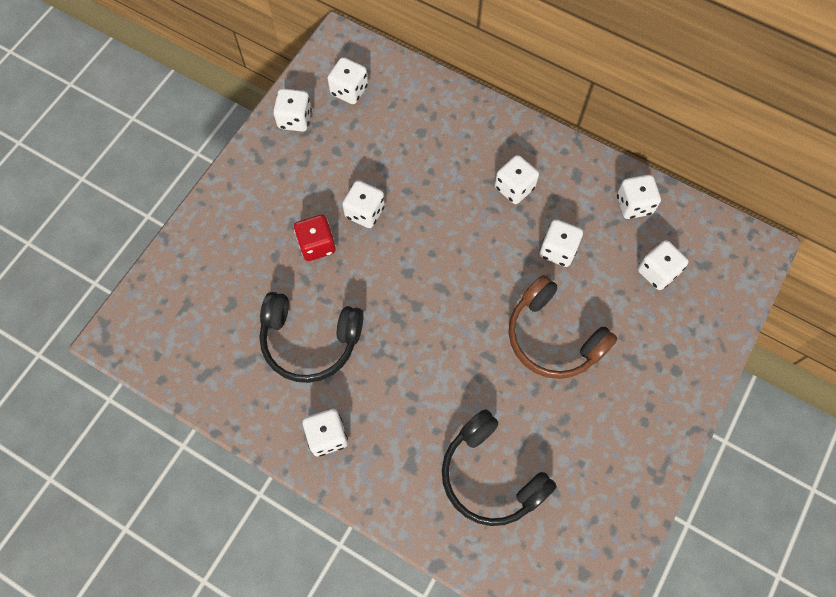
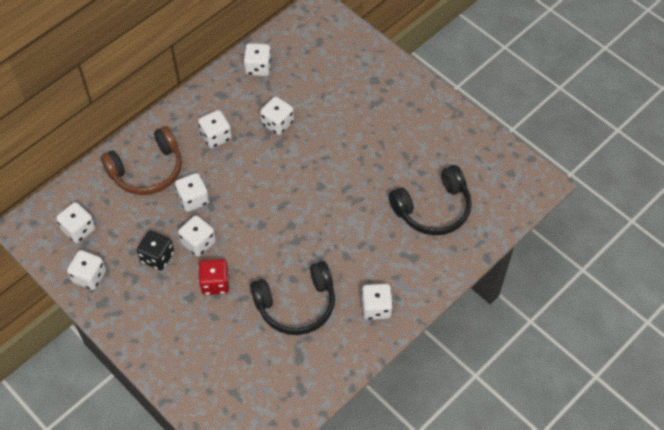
camera: 75 degrees left, 10 degrees down
black headphones [259,292,364,383] -> black headphones turned 45 degrees clockwise [250,261,335,335]
brown headphones [509,275,618,379] -> brown headphones moved to [101,126,182,195]
white dice [638,240,689,290] -> white dice moved to [175,173,209,212]
none -> black dice [137,230,174,270]

